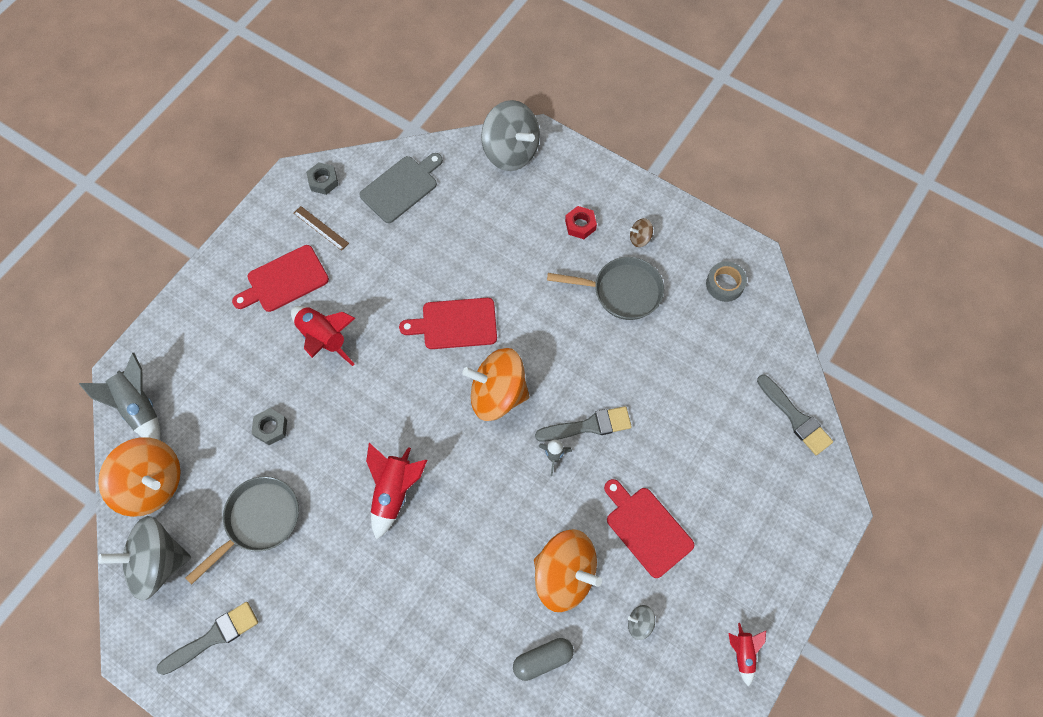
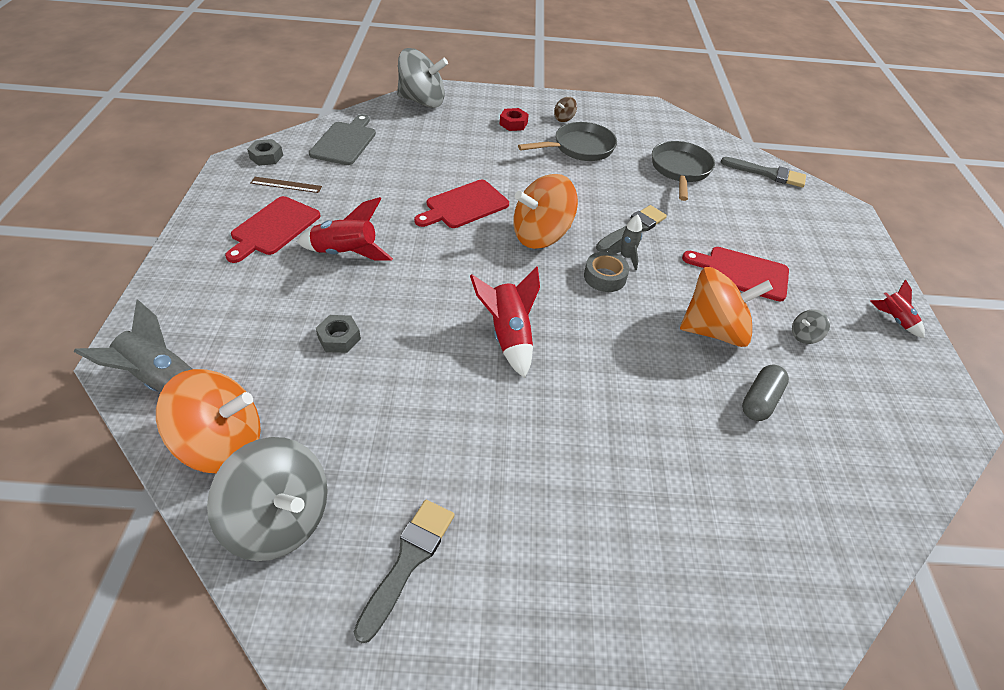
camera: 35 degrees left, 20 degrees down
grey spinning top [98,516,191,601] -> grey spinning top turned 105 degrees counterclockwise [207,437,328,561]
grey pan [185,476,299,585] -> grey pan moved to [652,141,715,201]
grey tape [706,262,747,302] -> grey tape moved to [584,252,629,292]

